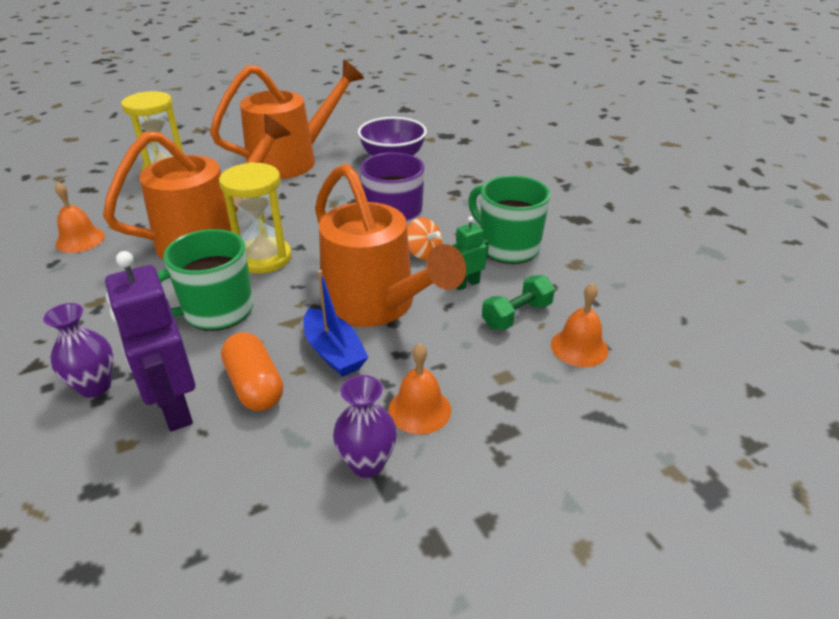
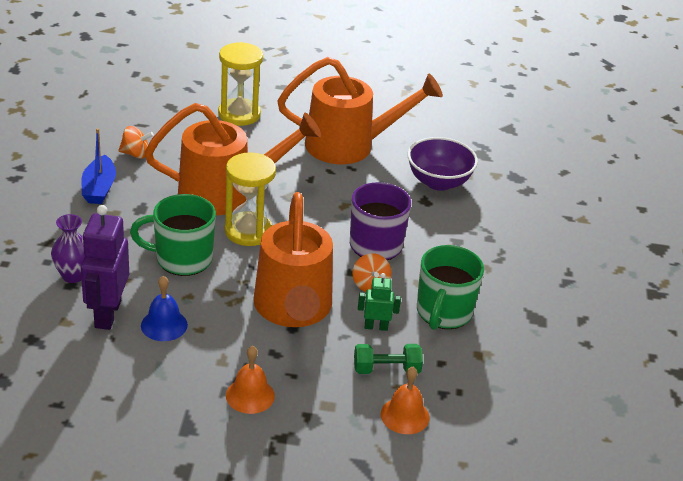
camera: 30 degrees right, 0 degrees up
orange bell [55,182,105,253] -> orange spinning top [118,126,154,159]
orange capsule [221,332,283,411] -> blue bell [141,276,188,341]
blue boat [304,270,368,377] -> blue boat moved to [82,128,116,204]
purple vase [333,375,397,478] -> none
green mug [468,175,551,264] -> green mug turned 150 degrees counterclockwise [417,245,484,330]

